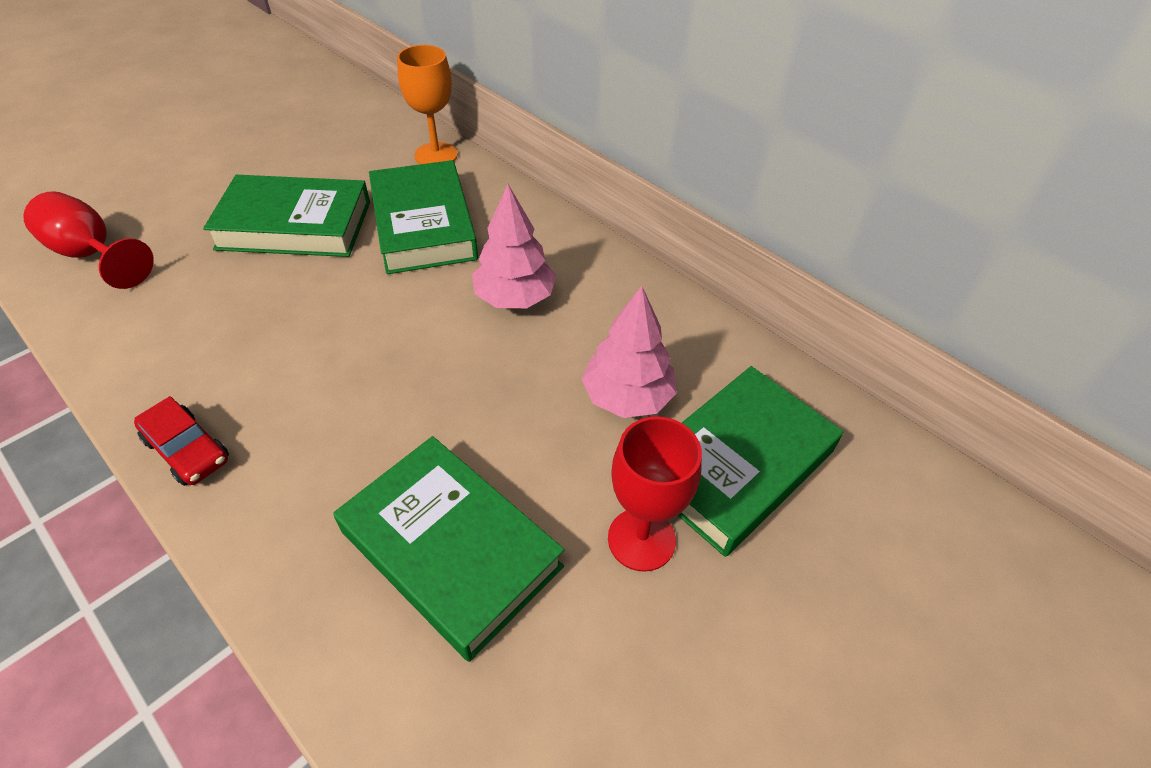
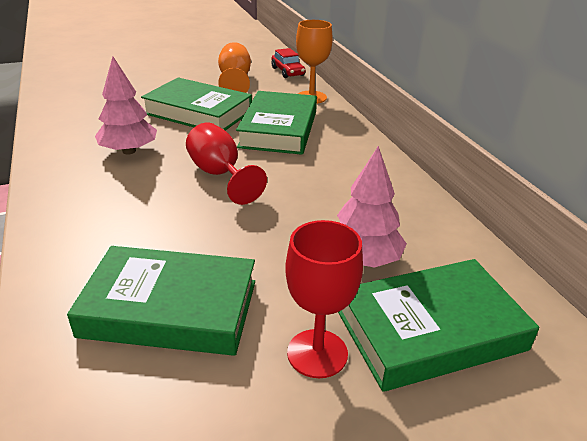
camera: 25 degrees right, 15 degrees down
red goblet [23,191,154,289] -> red goblet moved to [186,123,267,205]
red car [134,396,229,486] -> red car moved to [271,48,305,78]
green book [333,436,564,662] -> green book turned 60 degrees counterclockwise [67,246,255,356]
pink tree [472,184,556,308] -> pink tree moved to [95,56,157,154]
none -> orange goblet [218,42,251,93]

